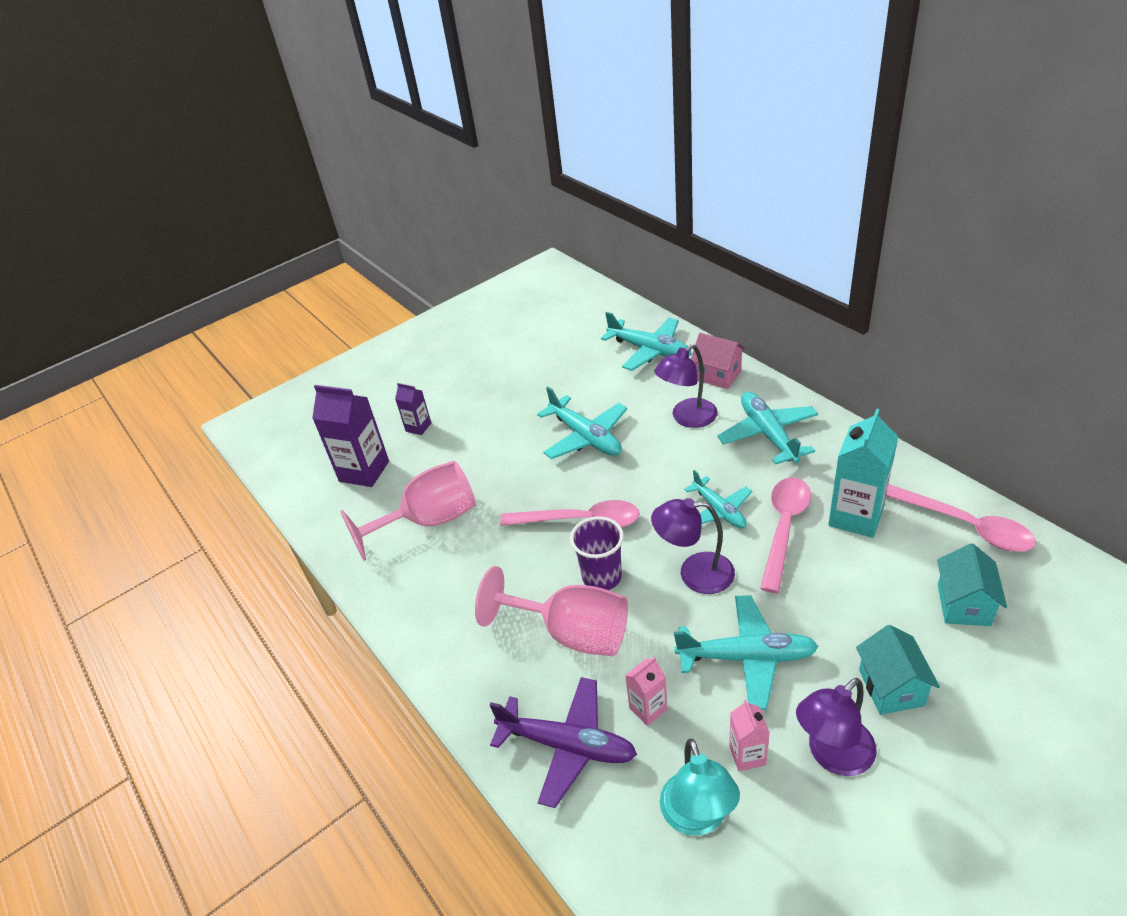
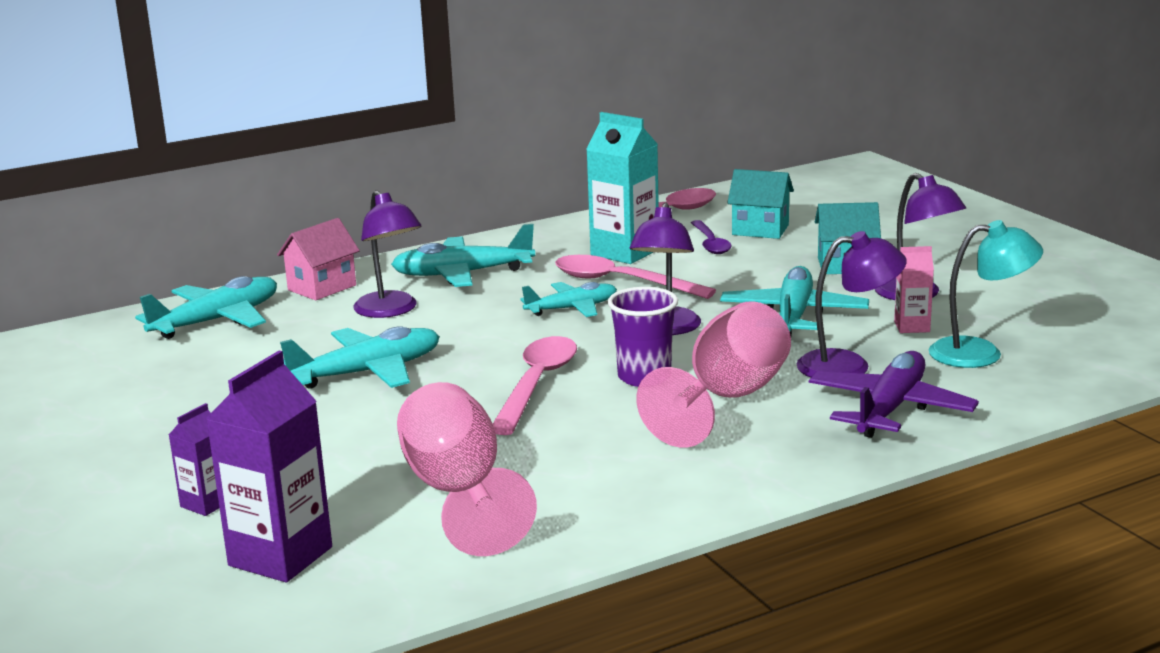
camera: 85 degrees left, 20 degrees down
pink carton [625,657,667,726] -> purple lamp [797,231,907,377]
none -> purple spoon [691,220,732,254]

